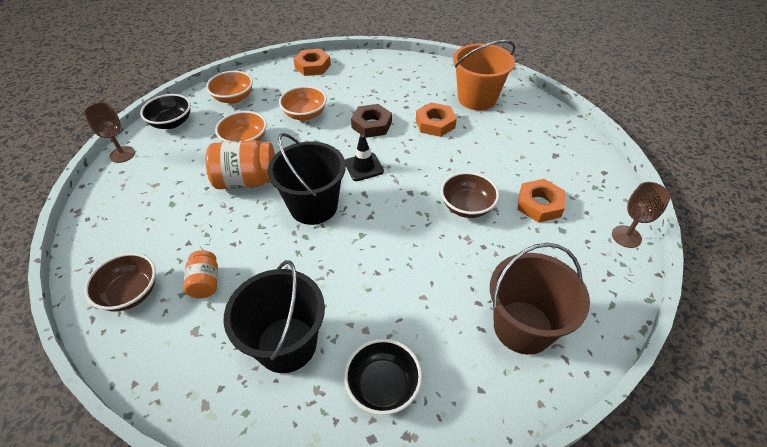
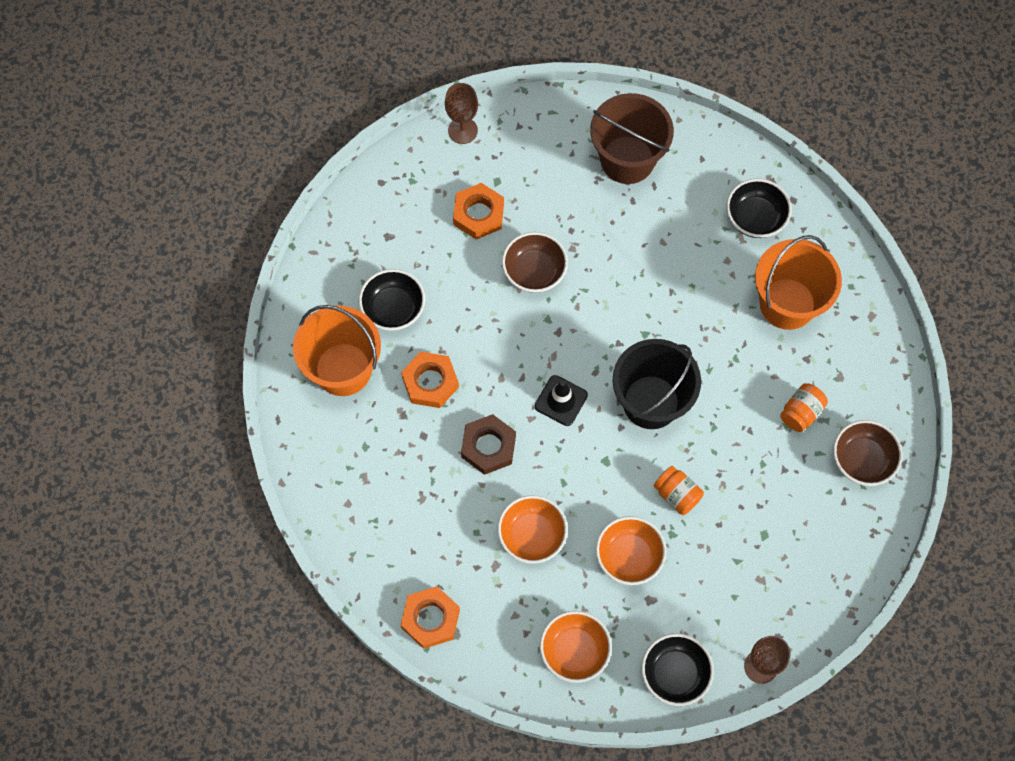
camera: 130 degrees left, 20 degrees up
orange jar [205,140,275,189] -> orange jar [654,466,704,515], size x0.56
black bucket [224,260,325,373] -> orange bucket [755,235,842,330]
none -> black bowl [359,269,425,331]

